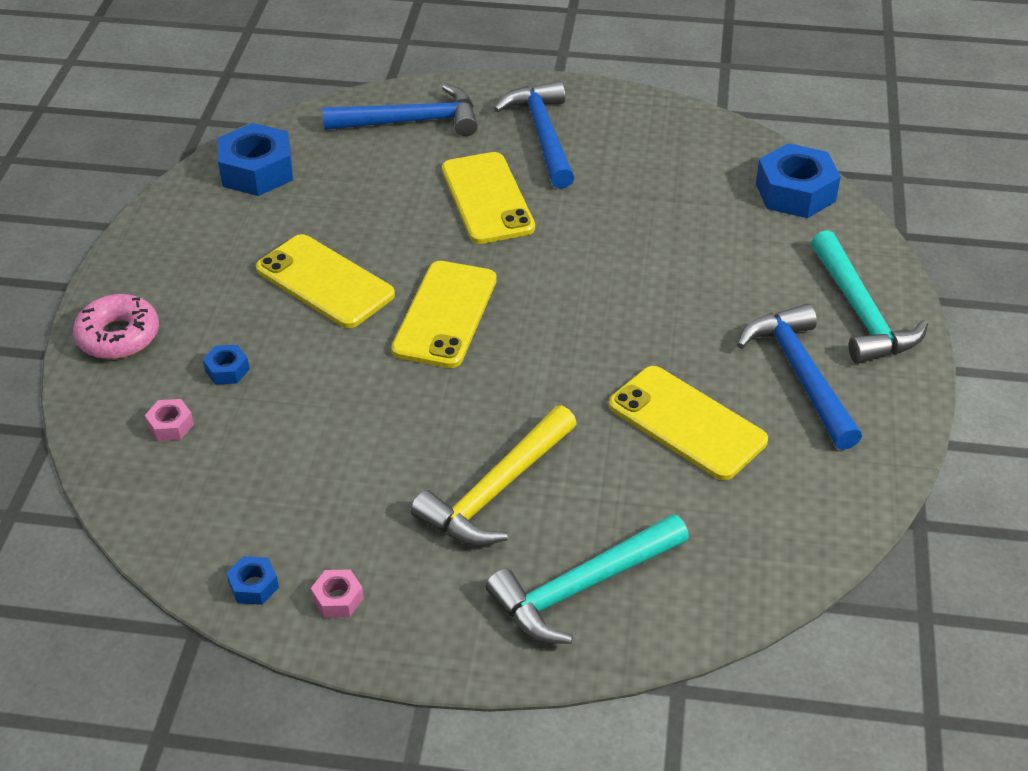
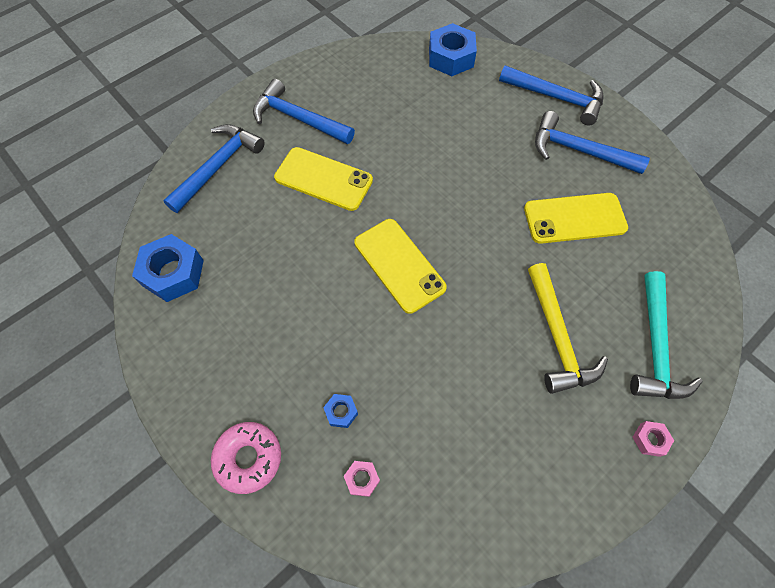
camera: 50 degrees left, 20 degrees up
blue nut [226,556,279,605] -> none
yellow phone [256,234,395,328] -> none
pink nut [311,569,364,618] -> pink nut moved to [633,421,674,457]
turquoise hammer [811,230,928,364] -> blue hammer [499,65,604,126]

